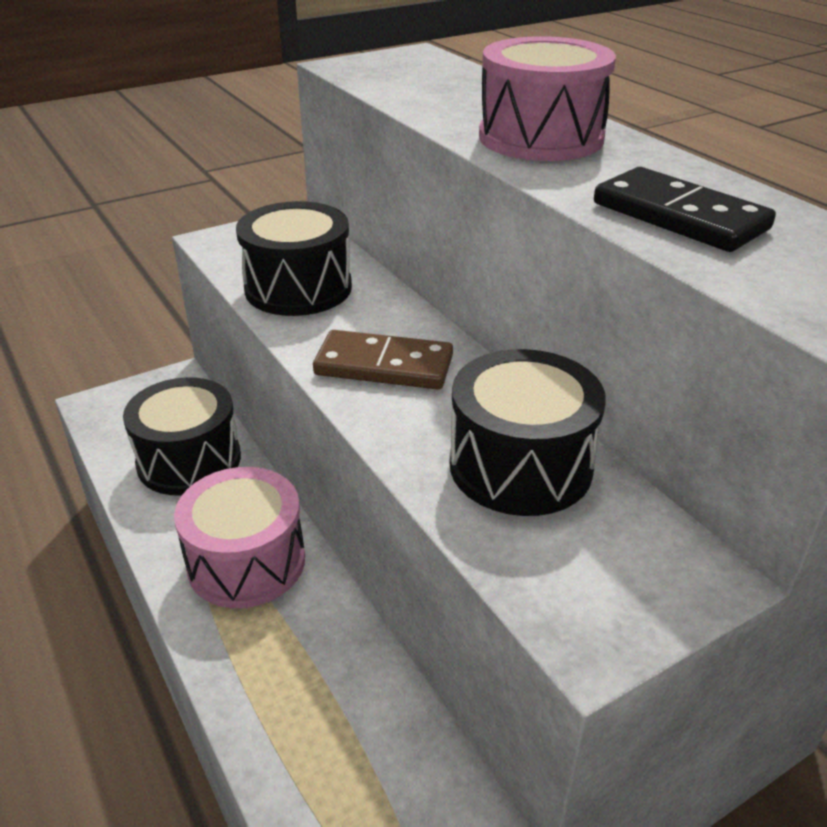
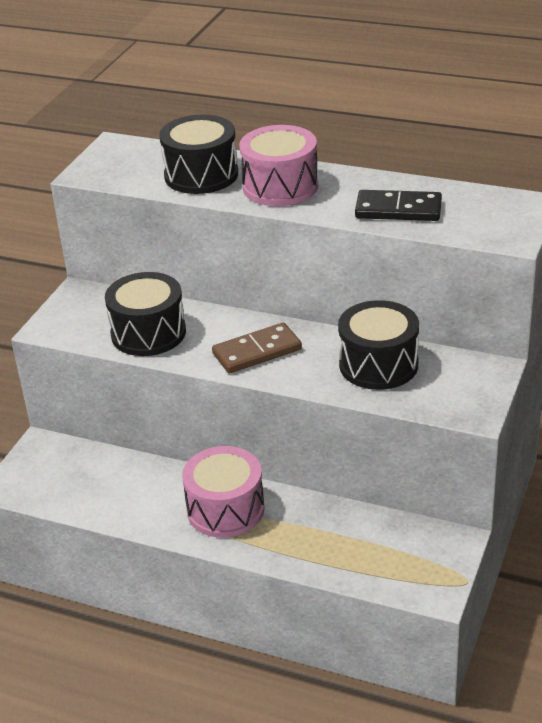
camera: 35 degrees left, 0 degrees up
black drum [123,377,241,496] -> black drum moved to [159,115,238,194]

